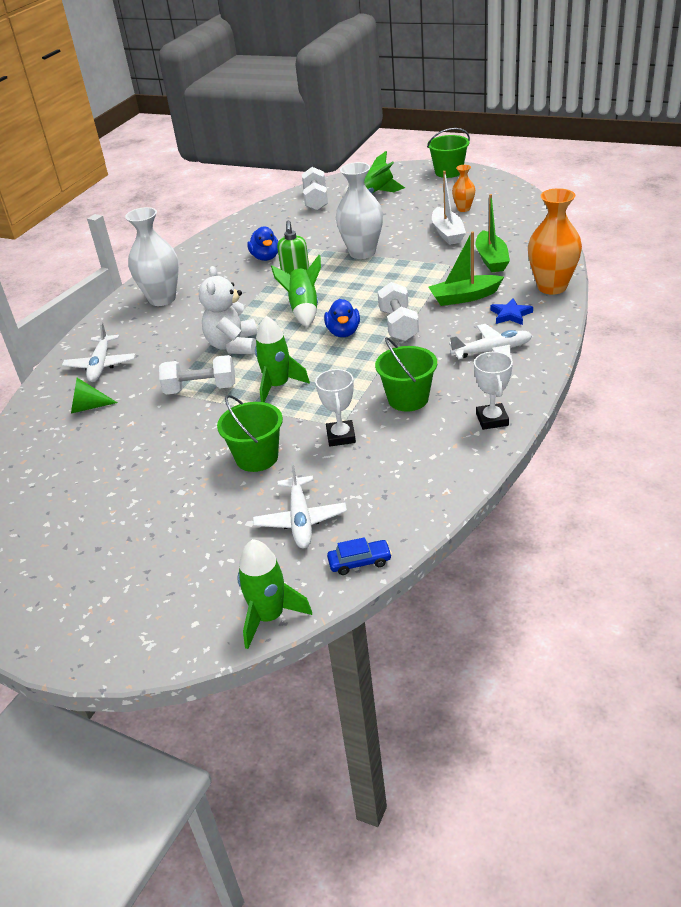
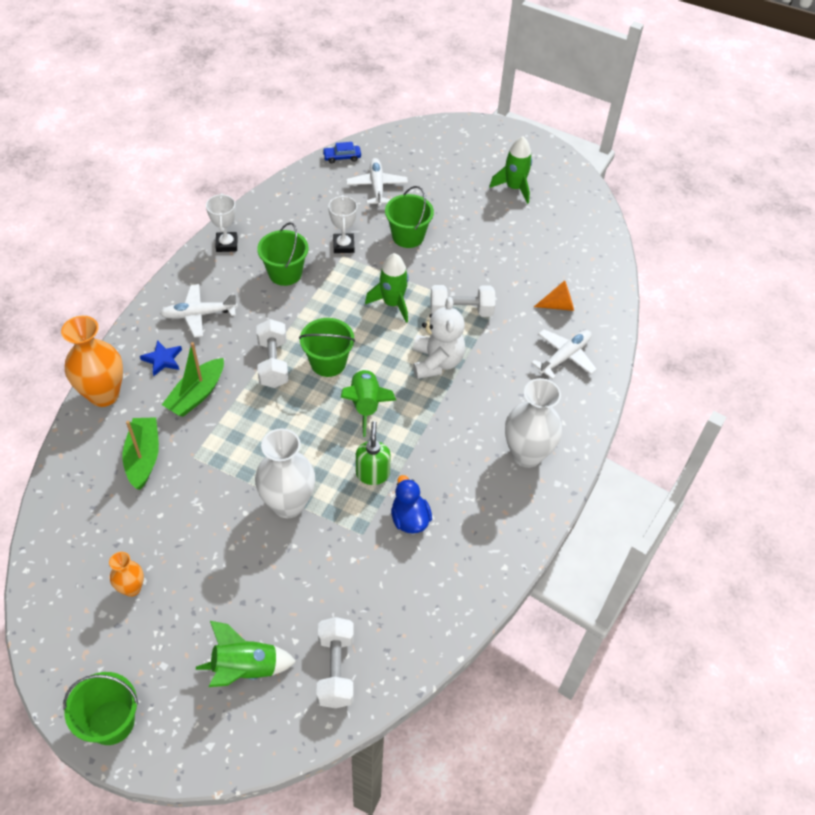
camera: 175 degrees right, 15 degrees up
white plane [62,322,135,382] -> white plane turned 45 degrees clockwise [531,329,597,380]
green cone [71,378,118,414] -> orange cone [534,280,574,311]
green rocket [237,539,312,649] -> green rocket moved to [489,136,532,204]
blue duck [324,299,360,337] -> green bucket [299,318,355,377]
green boat [428,231,504,306] -> green boat turned 135 degrees clockwise [162,342,224,417]
white boat [432,171,466,245] -> none

